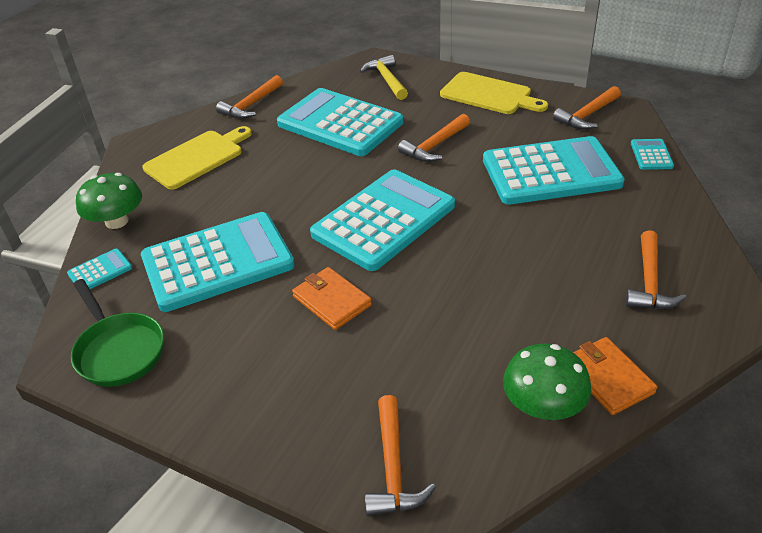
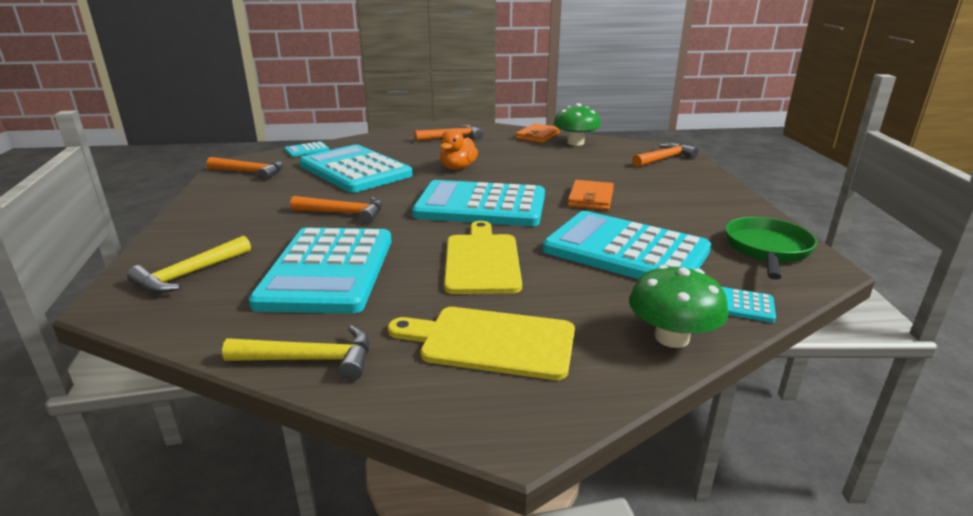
camera: 125 degrees left, 15 degrees down
orange hammer [216,75,283,119] -> yellow hammer [222,325,369,381]
yellow cutting board [440,72,548,114] -> yellow cutting board moved to [444,221,522,294]
none -> orange duck [440,129,478,170]

